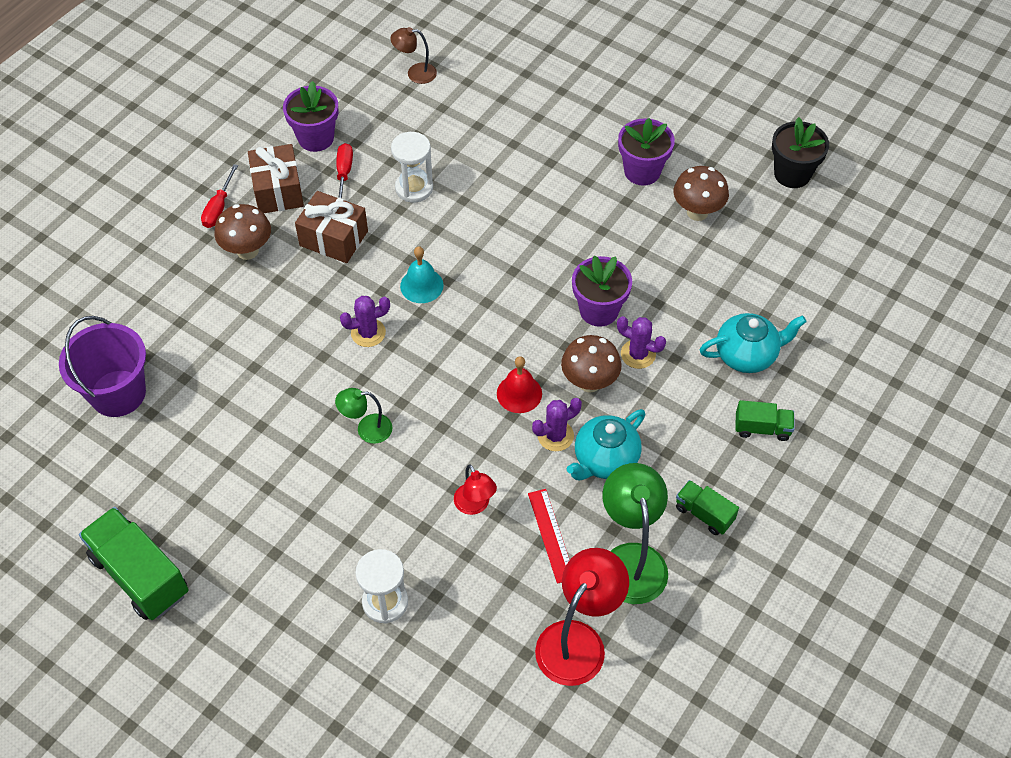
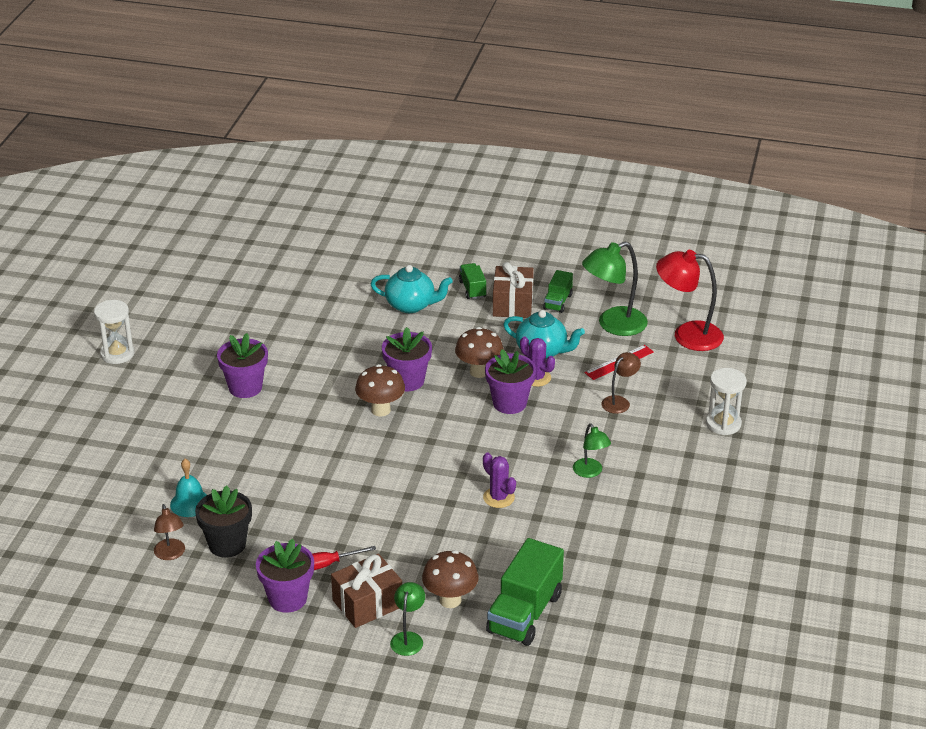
camera: 110 degrees left, 20 degrees down
purple bucket [59,316,146,417] -> none
green truck [79,507,189,620] -> green truck moved to [486,538,564,646]
red screwdriver [201,164,238,228] -> green lamp [390,582,425,656]
brown gift [295,191,368,263] -> brown gift moved to [493,262,534,318]
white hourglass [391,132,433,203] -> white hourglass moved to [94,300,134,364]
turquoise bell [400,246,444,303] -> turquoise bell moved to [170,459,207,517]
red lamp [454,464,497,515] -> brown lamp [601,352,641,414]
red bell [497,356,542,413] -> purple flower pot [485,350,536,414]
purple cactus [617,316,666,369] -> none
brown mushroom [674,166,729,221] -> brown mushroom moved to [355,364,405,417]
turquoise teapot [700,313,807,373] -> turquoise teapot turned 135 degrees clockwise [371,265,453,313]
black flower pot [772,117,829,188] -> black flower pot moved to [195,485,252,558]

